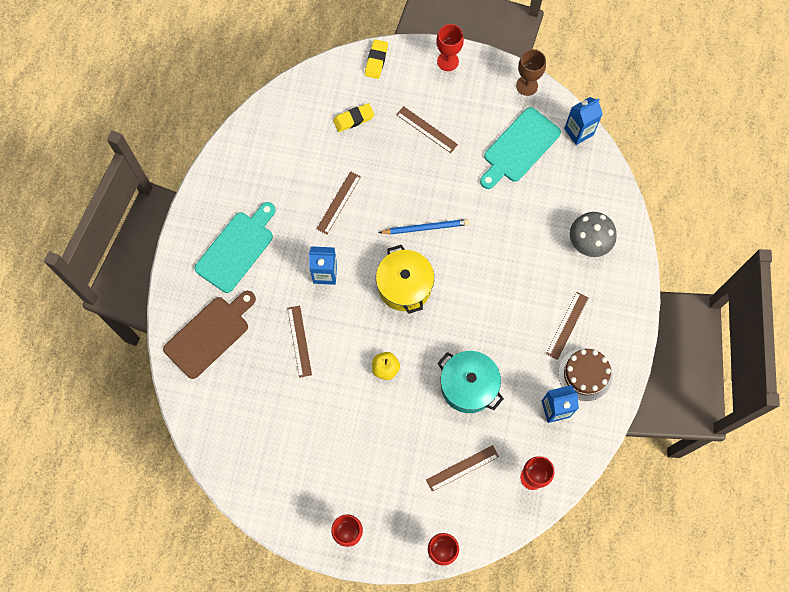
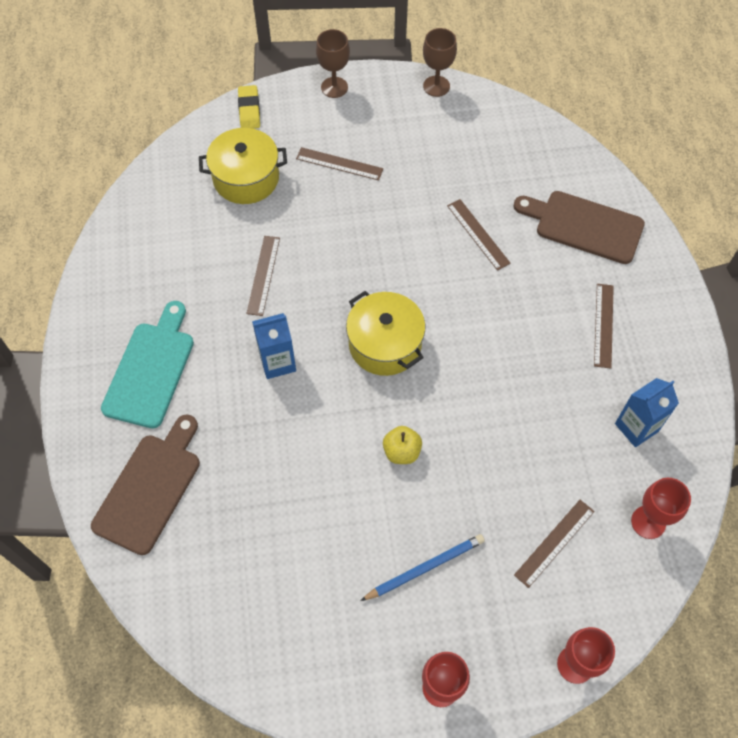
camera: 20 degrees left, 10 degrees down
brown ruler [288,306,312,378] -> brown ruler moved to [447,199,511,271]
yellow eraser [333,103,374,132] -> yellow pot [199,128,287,204]
blue pencil [379,219,469,234] -> blue pencil moved to [360,534,485,601]
red goblet [436,24,464,71] -> brown goblet [316,29,350,98]
turquoise pot [437,351,504,413] -> none
turquoise cutting board [480,107,561,189] -> none
brown cake [558,348,613,401] -> none
blue carton [564,97,603,145] -> none
grey mushroom [570,212,617,257] -> brown cutting board [513,191,645,264]

